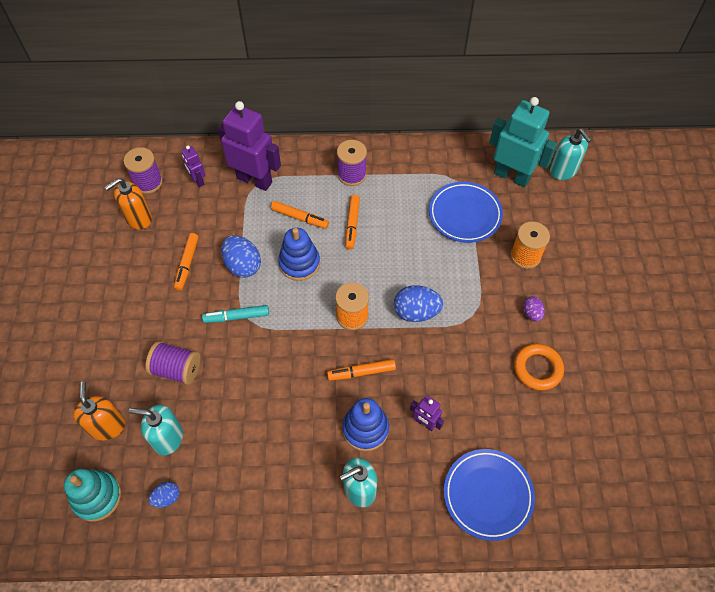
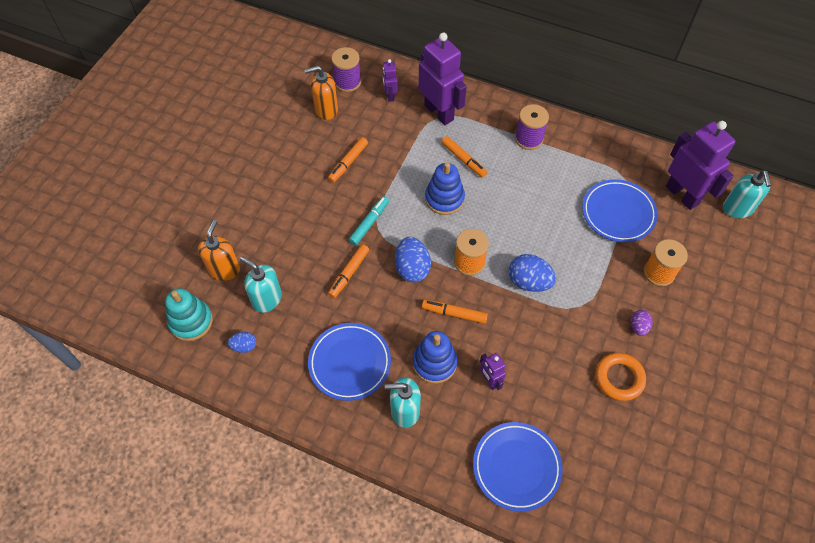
camera: 25 degrees right, 0 degrees up
purple spool [146,341,200,385] -> none
turquoise marker [202,305,269,323] -> turquoise marker turned 105 degrees clockwise [349,196,389,246]
blue egg [221,235,261,278] -> blue egg moved to [395,237,431,282]
orange marker [345,195,360,250] -> orange marker moved to [328,244,369,298]
turquoise robot [489,97,557,187] -> purple robot [666,121,735,210]
none -> blue plate [308,323,391,401]

